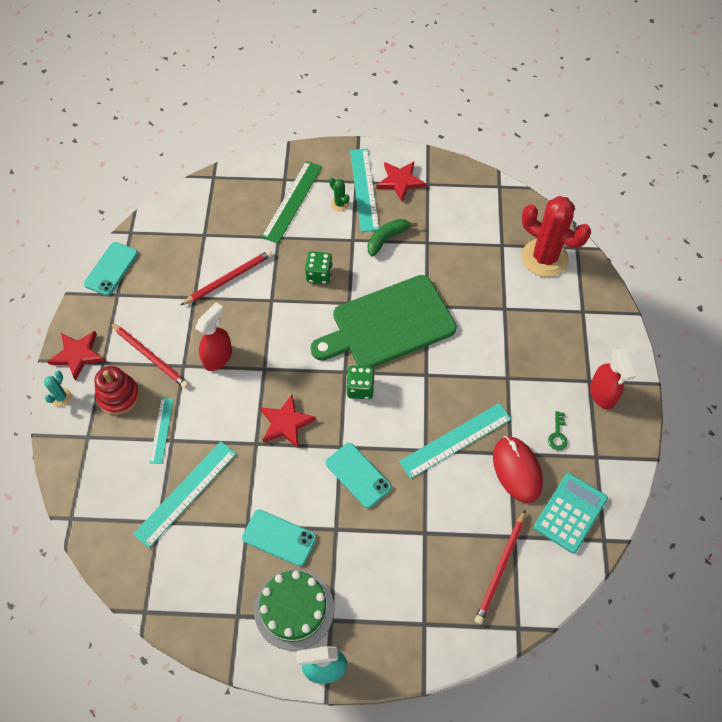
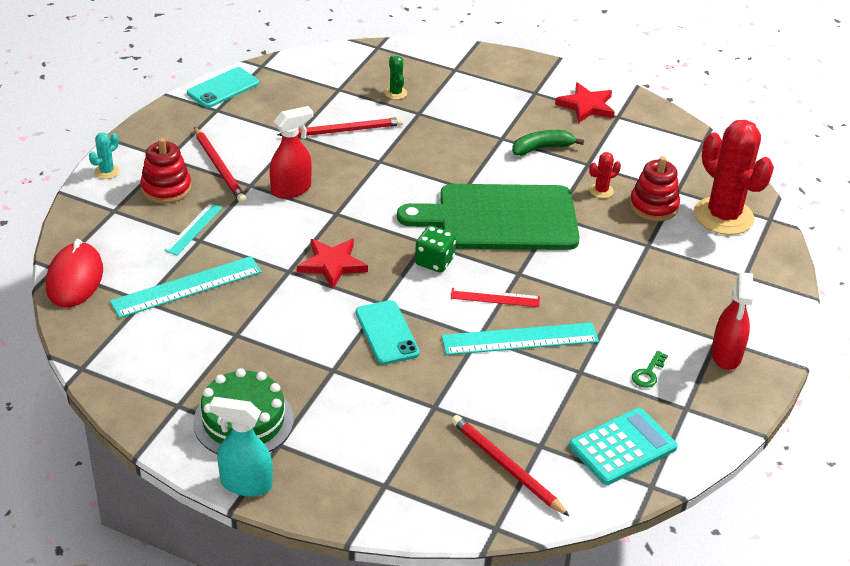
camera: 20 degrees right, 20 degrees down
red star [47,331,105,381] -> none
turquoise phone [242,510,317,566] -> none
green ruler [261,161,322,243] -> none
green dice [305,251,333,284] -> none
green cactus [329,178,350,211] -> green cactus moved to [385,55,407,100]
turquoise ruler [350,149,379,232] -> none
red pencil [475,510,526,624] -> red pencil turned 90 degrees clockwise [451,415,570,517]
red mouse [493,436,543,503] -> red mouse moved to [46,239,103,307]
none -> red ruler [451,288,540,307]
none -> red cactus [589,152,621,198]
none -> red stacking toy [629,156,680,221]

